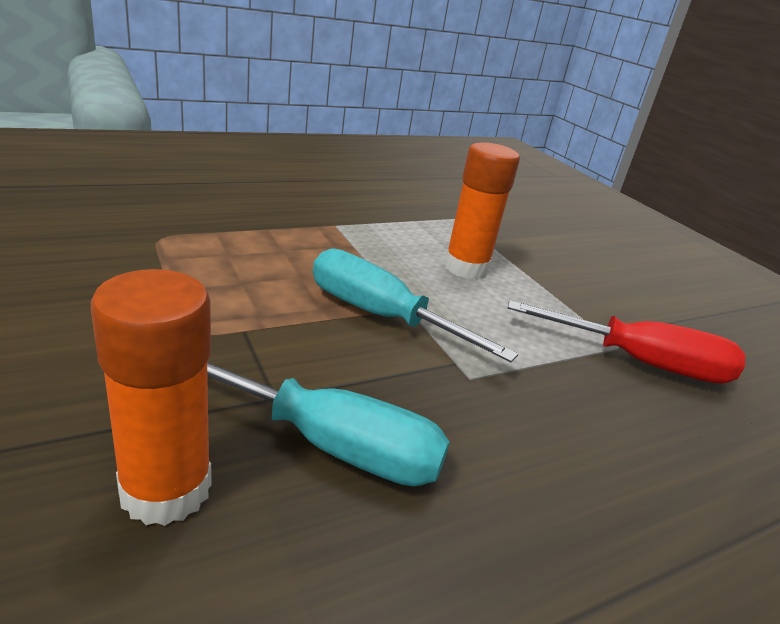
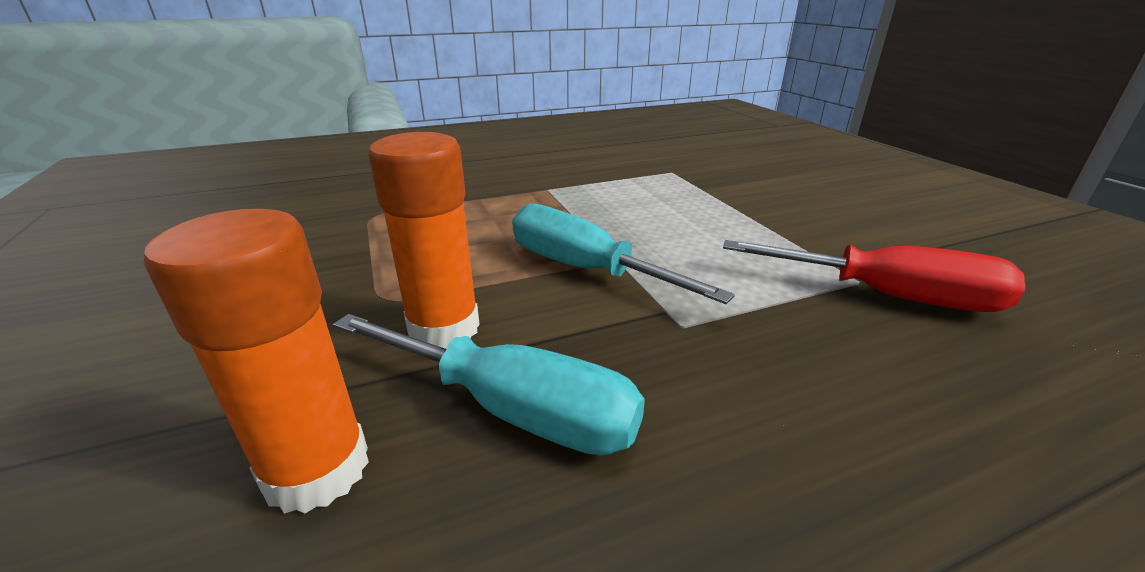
camera: 10 degrees right, 0 degrees up
orange glue stick [444,142,520,279] -> orange glue stick moved to [368,132,480,349]

